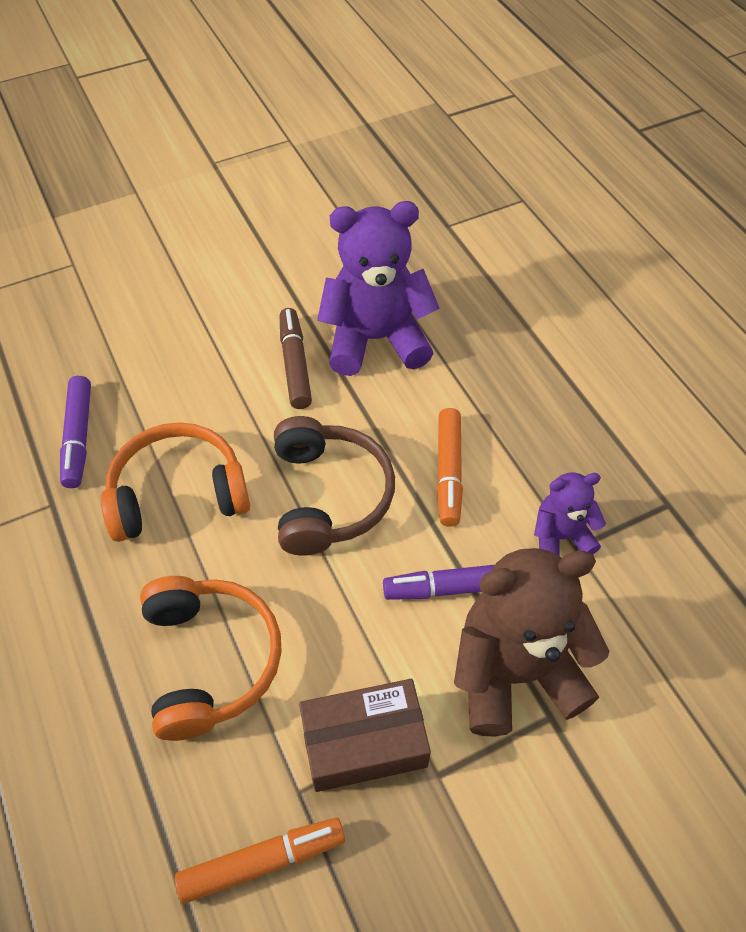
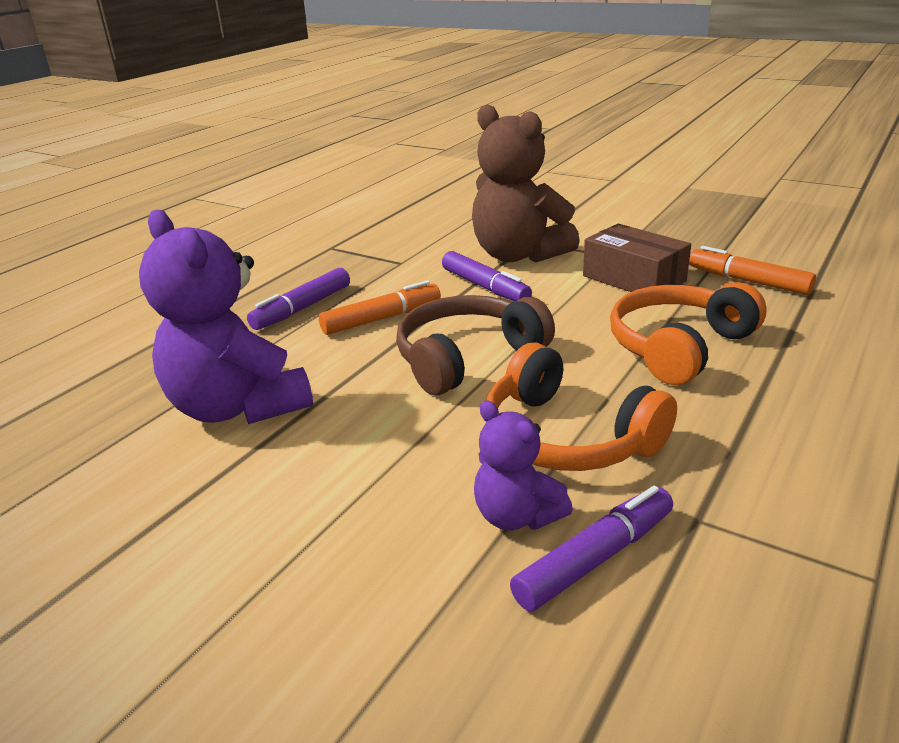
camera: 120 degrees left, 25 degrees down
brown marker [280,308,312,409] -> none
purple teddy bear [534,472,606,556] -> purple teddy bear moved to [474,400,573,530]
none -> purple marker [247,268,350,330]

